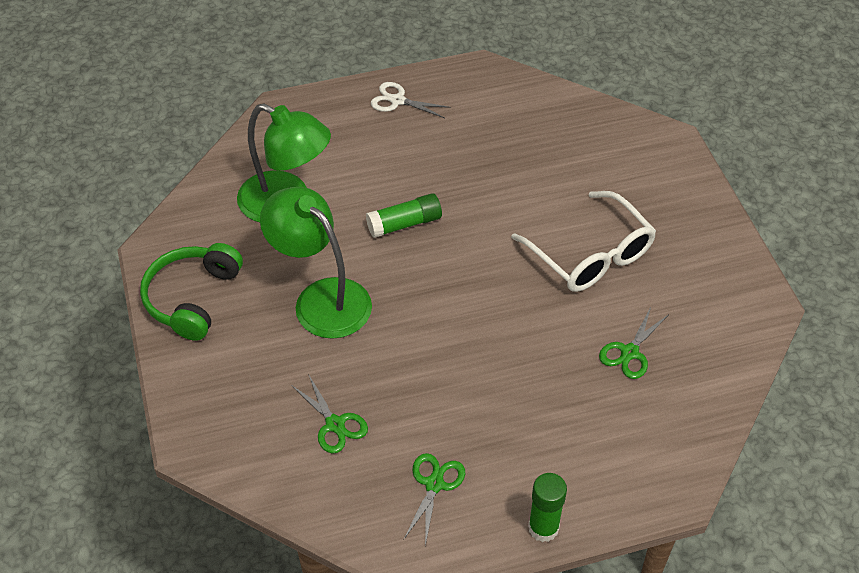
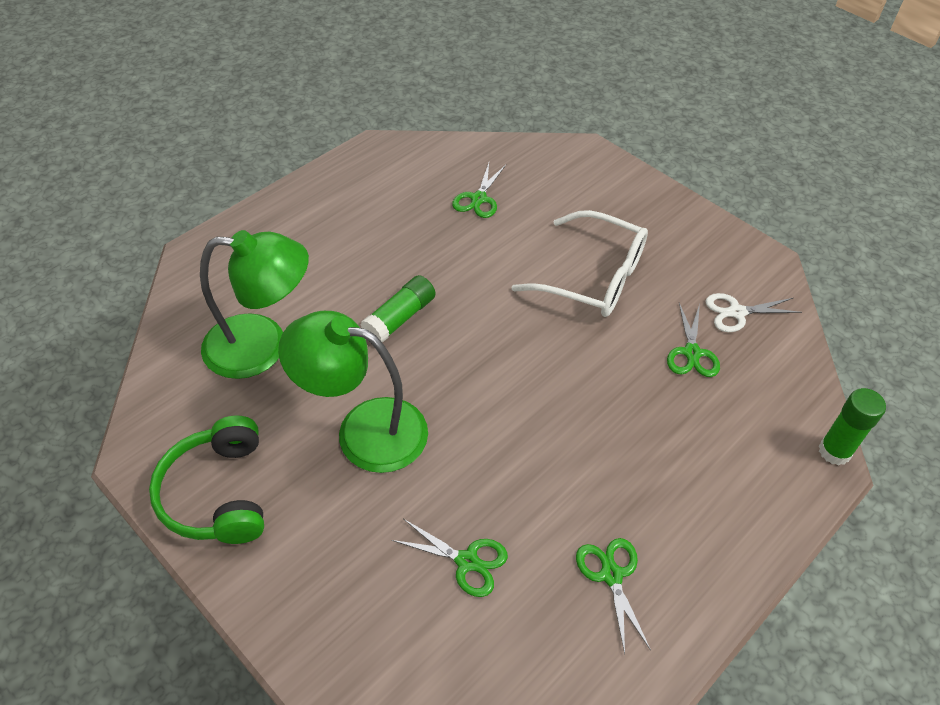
camera: 30 degrees left, 0 degrees up
white scissors [371,82,451,118] -> white scissors moved to [705,293,802,332]
green glue stick [528,473,567,542] -> green glue stick moved to [819,388,886,466]
none -> green scissors [452,163,506,218]

